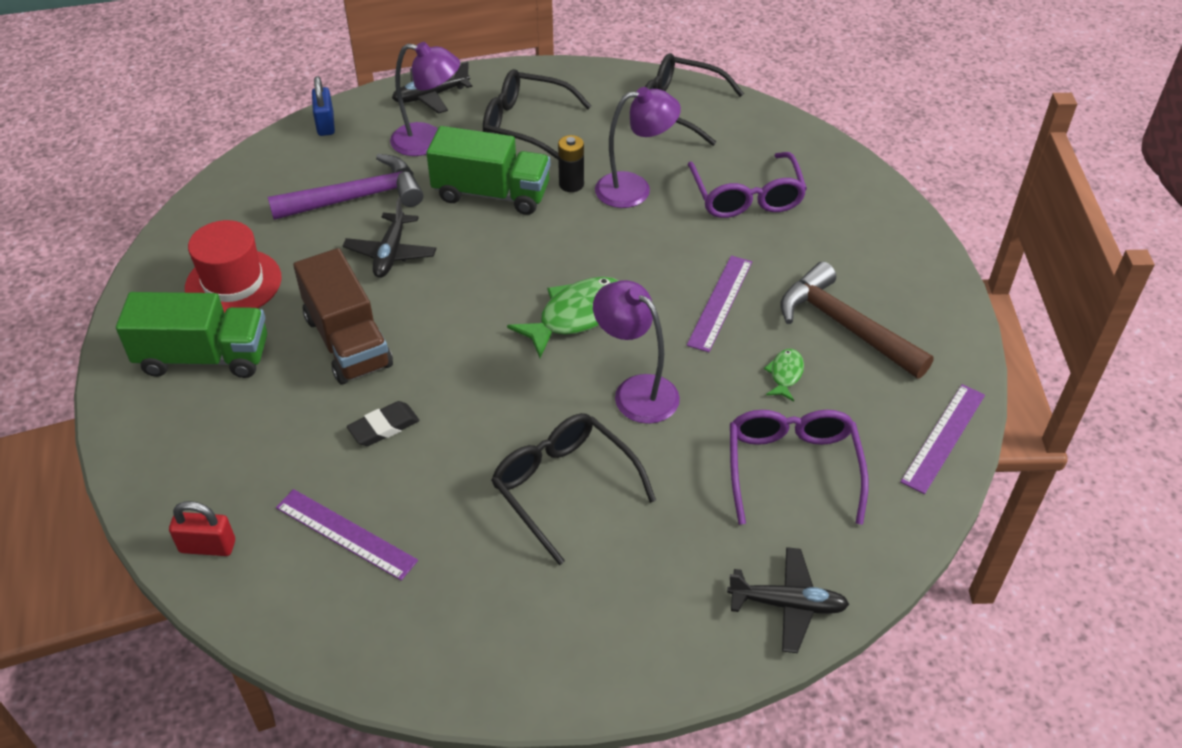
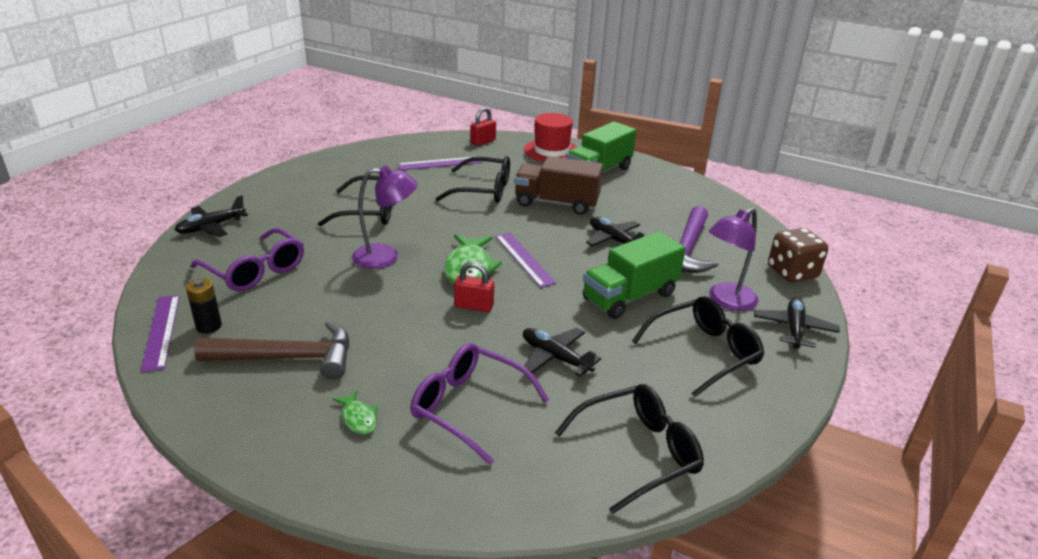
camera: 130 degrees right, 15 degrees down
red hat [185,220,282,313] -> red hat moved to [524,113,577,162]
blue padlock [312,76,335,136] -> brown dice [768,228,828,282]
black eraser [347,401,420,446] -> black glasses [436,156,510,203]
black battery [558,135,584,192] -> black battery moved to [186,278,222,334]
purple lamp [595,87,681,208] -> black plane [523,328,601,377]
purple ruler [687,256,752,352] -> purple ruler moved to [495,233,557,288]
green fish [764,349,804,401] -> green fish moved to [332,390,377,435]
none -> red padlock [454,262,494,312]

